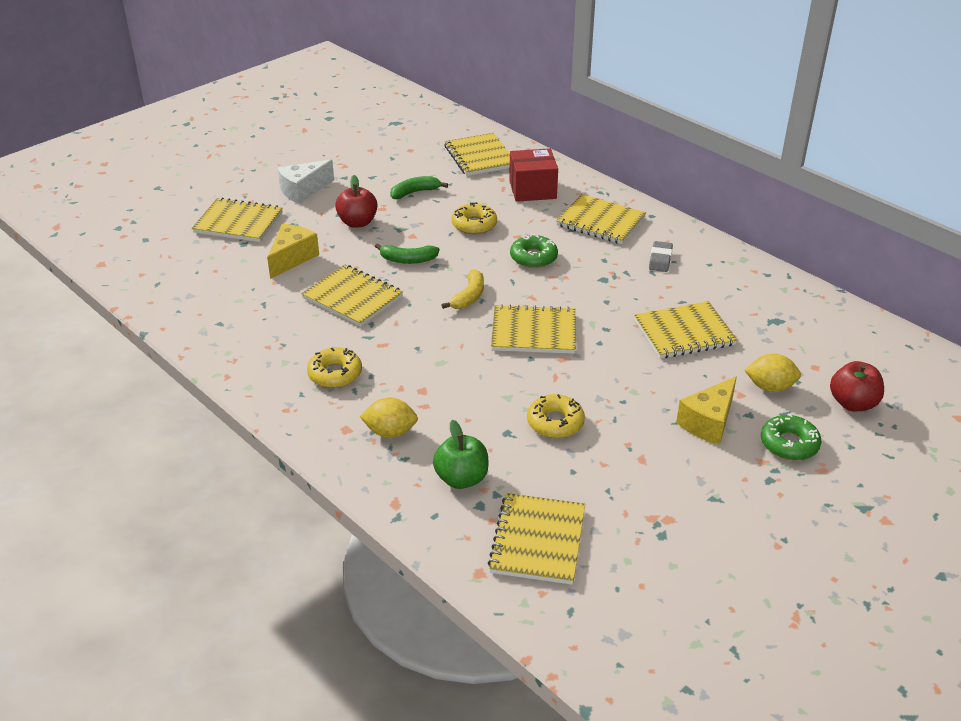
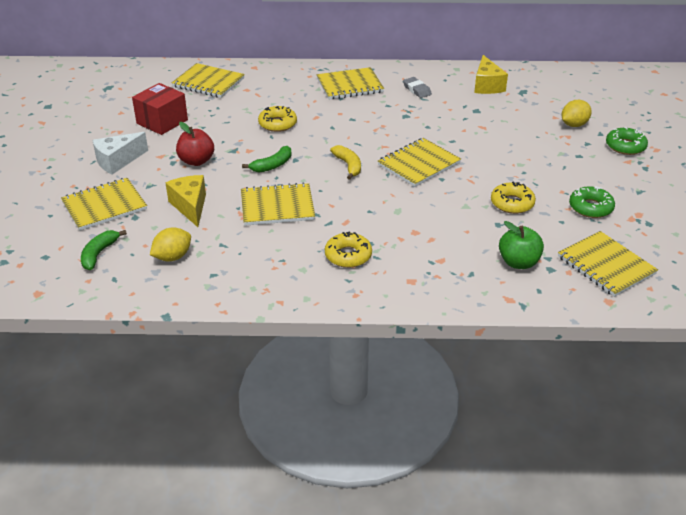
camera: 45 degrees left, 0 degrees up
white cheese [278,160,334,204] -> white cheese turned 45 degrees clockwise [92,132,148,174]
yellow lemon [360,398,418,438] -> yellow lemon moved to [150,227,191,261]
green banana [390,176,448,199] -> green banana moved to [81,230,127,270]
red box [509,148,558,202] -> red box moved to [132,83,188,135]
green donut [510,234,558,268] -> green donut moved to [569,186,615,218]
yellow notebook [634,301,737,359] -> none
yellow cheese [676,376,737,445] -> yellow cheese moved to [474,55,508,94]
red apple [830,361,884,411] -> none

